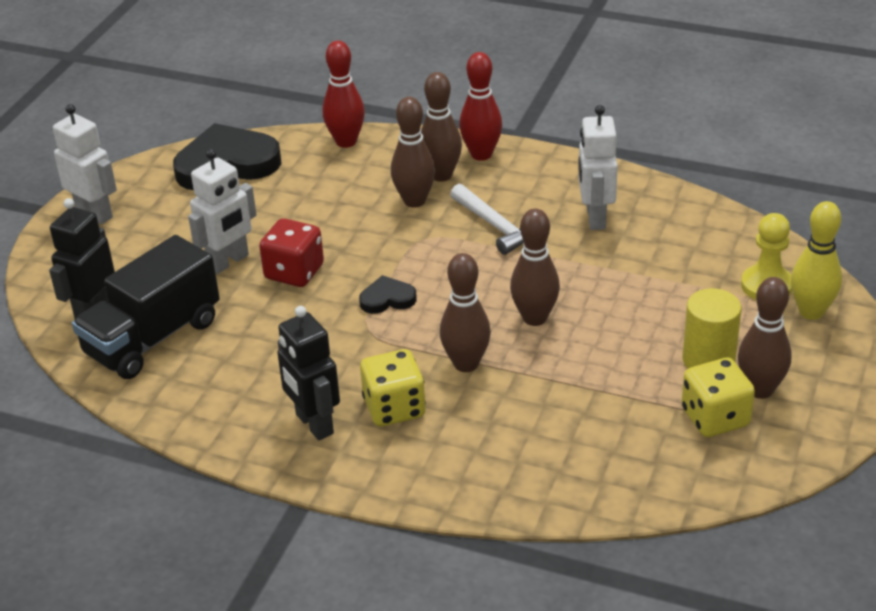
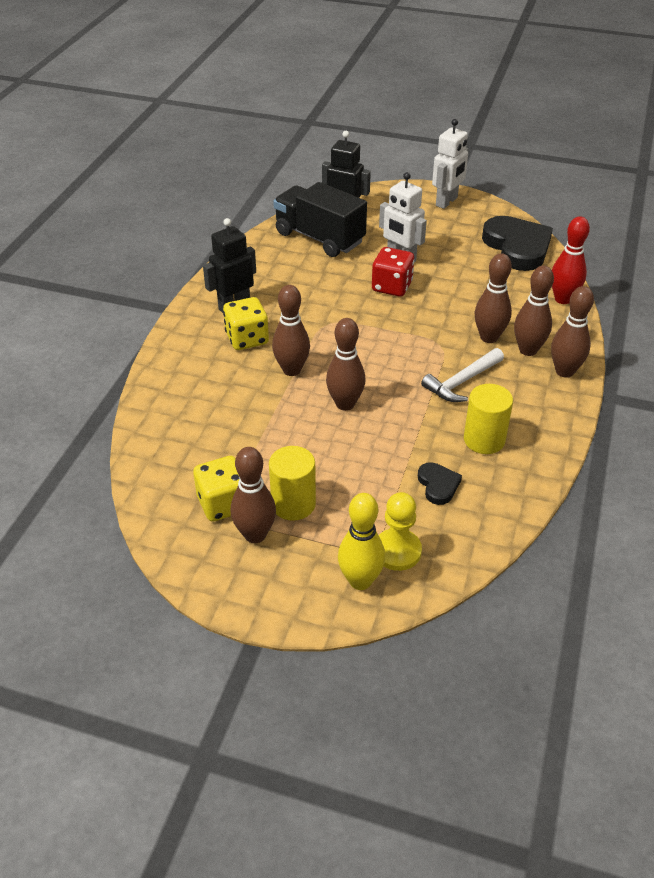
camera: 85 degrees right, 5 degrees up
black heart [359,275,417,314] -> black heart moved to [418,462,462,505]
red bowling pin [459,52,502,161] -> brown bowling pin [551,286,594,378]
white robot [578,105,618,230] -> yellow cylinder [464,384,513,454]

